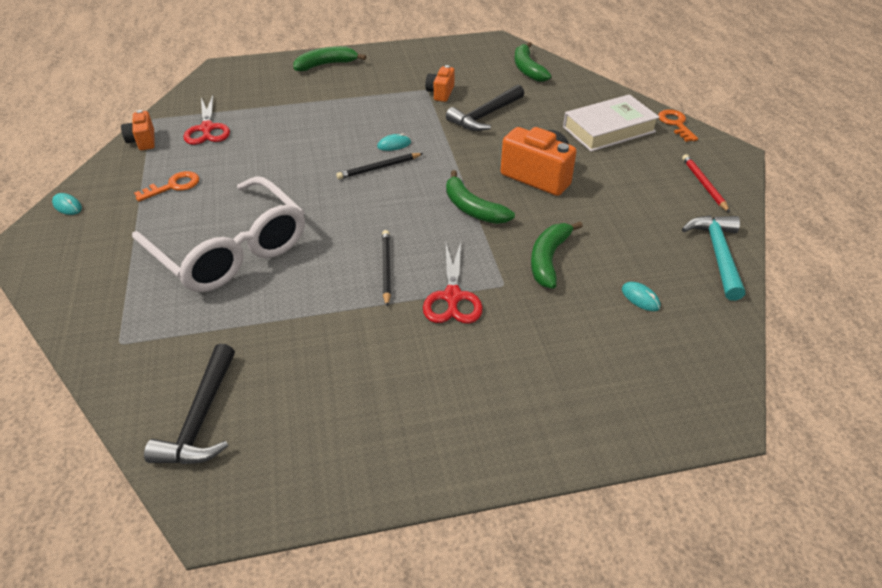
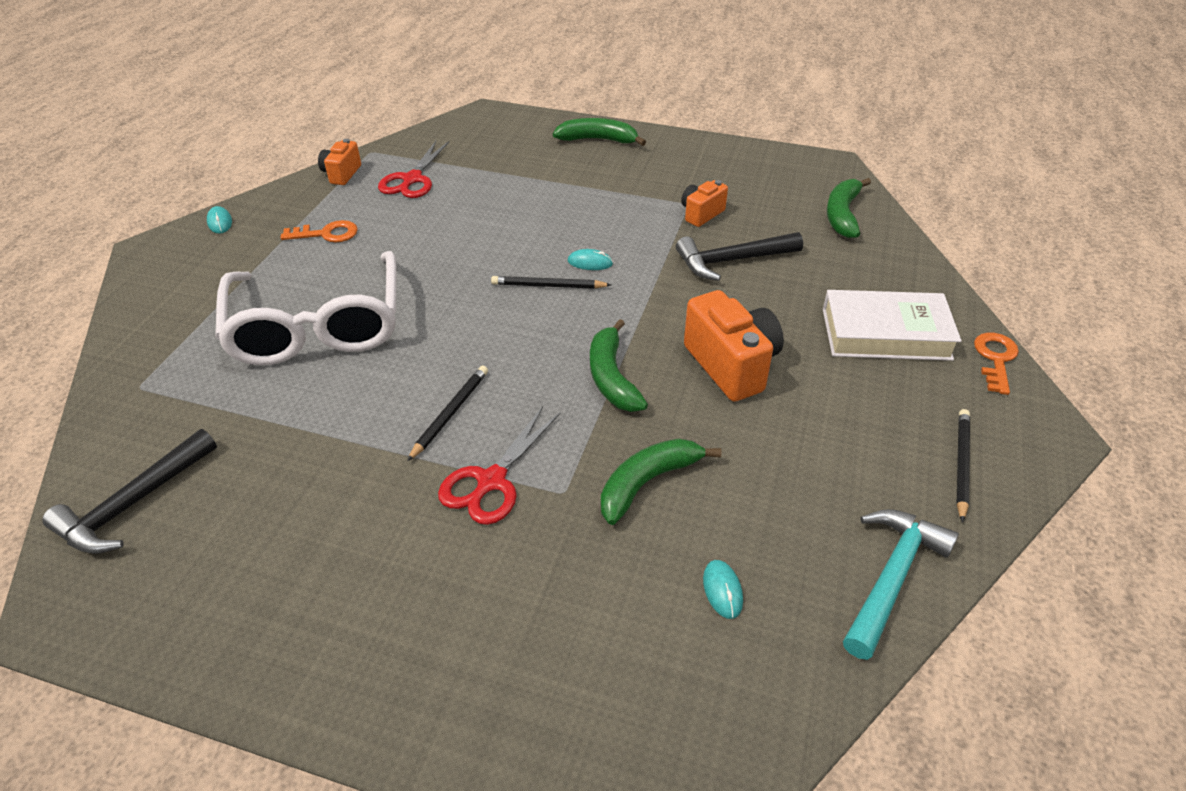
camera: 30 degrees right, 0 degrees up
red pencil [682,154,730,213] -> black pencil [956,409,970,523]

